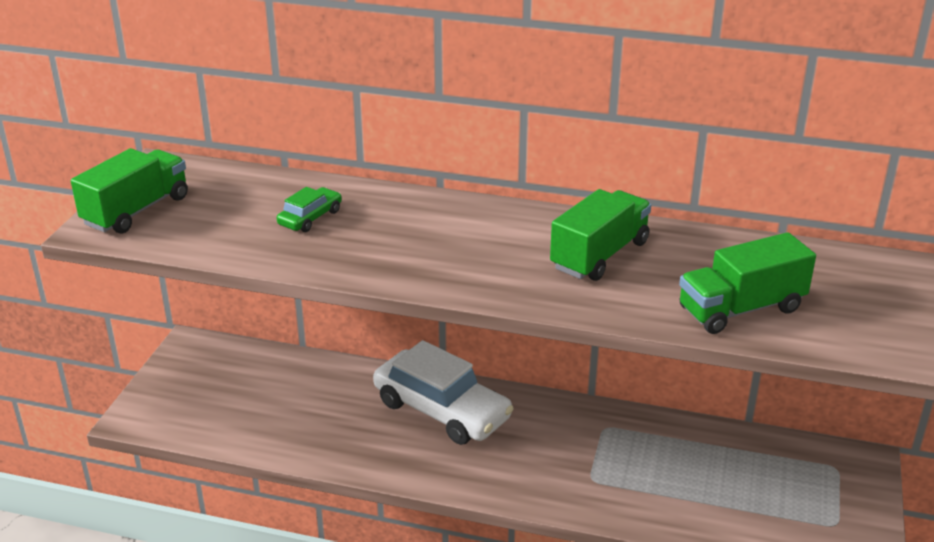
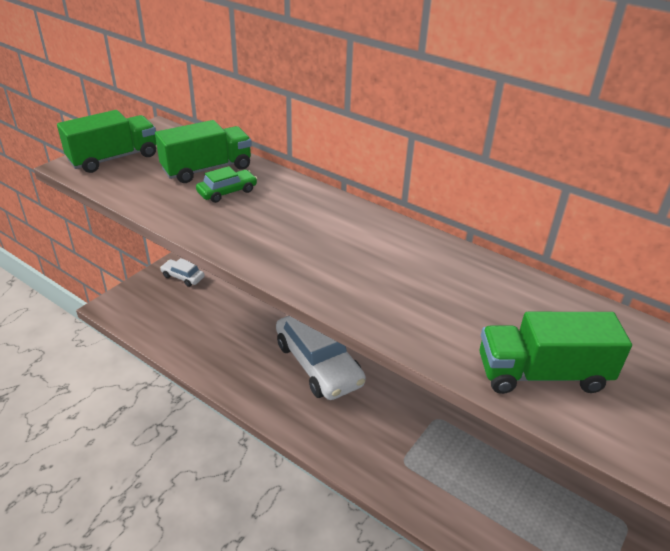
camera: 20 degrees right, 5 degrees up
green truck [550,189,651,281] -> green truck moved to [155,120,252,183]
none -> white car [160,258,205,287]

